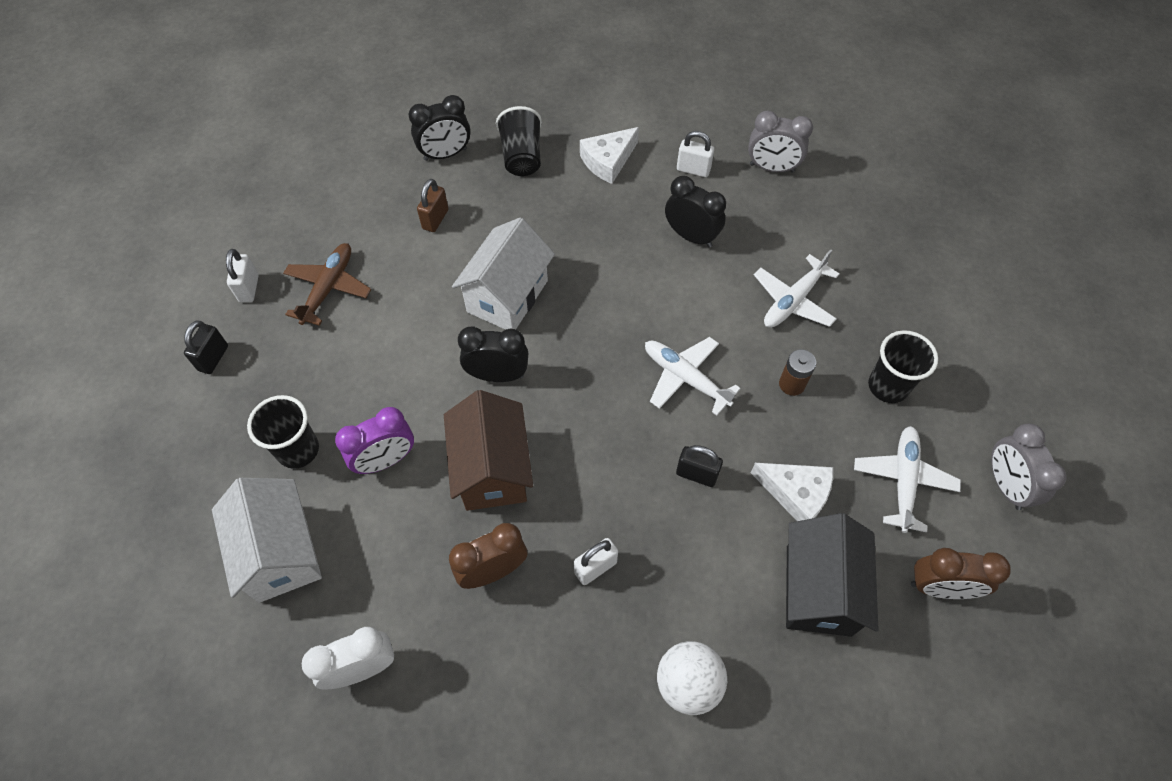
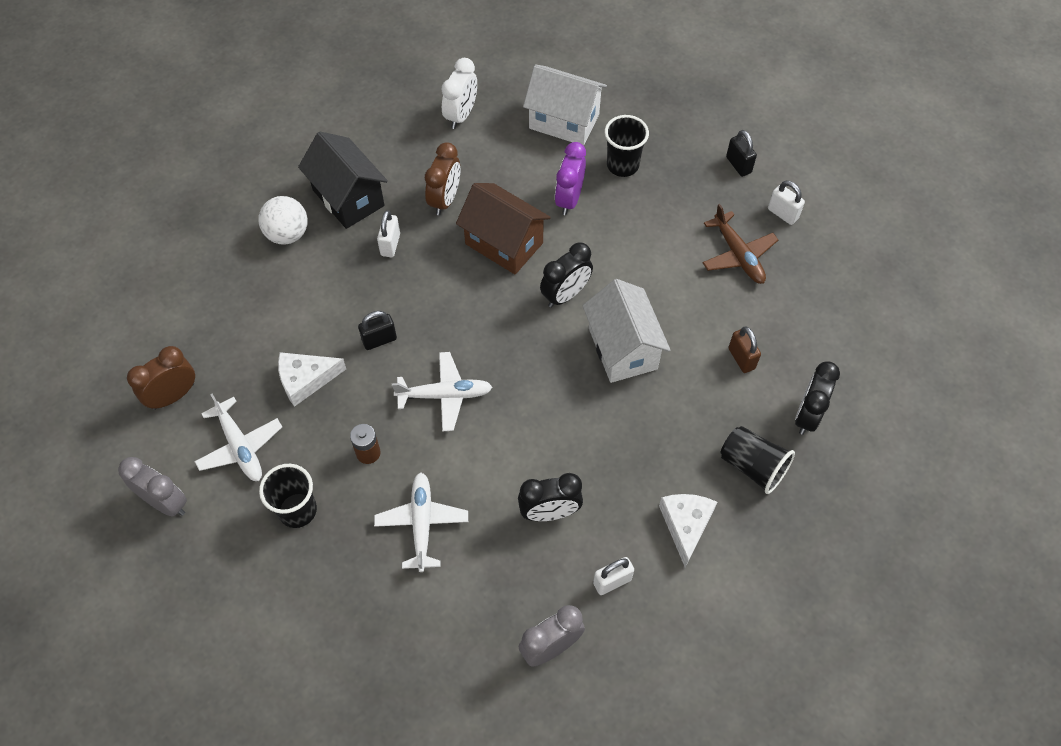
camera: 135 degrees right, 0 degrees up
black house [786,513,879,637] -> black house moved to [298,132,388,229]

